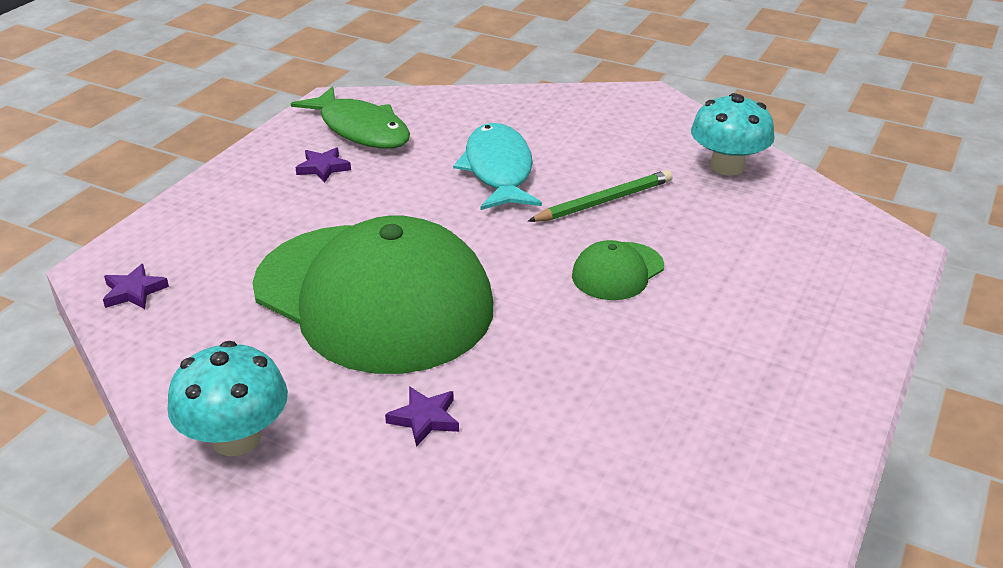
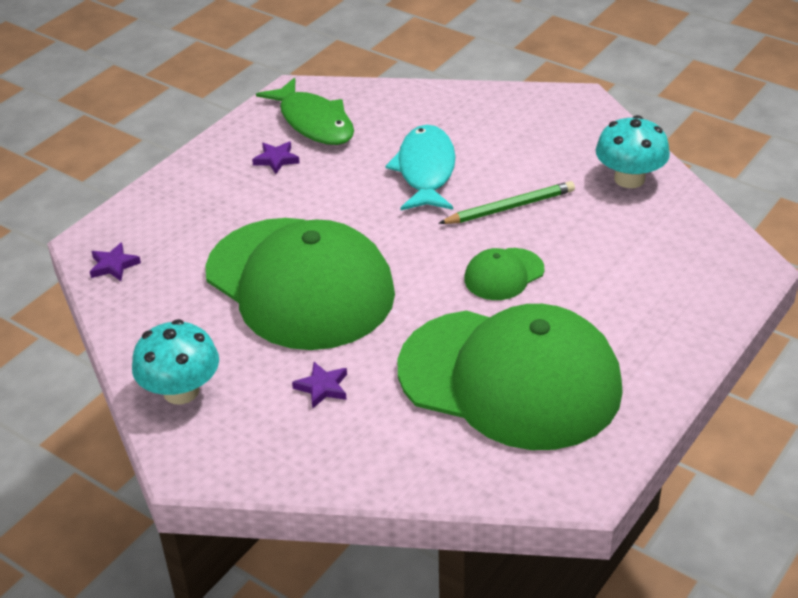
camera: 10 degrees right, 5 degrees up
none -> green cap [398,304,623,450]

